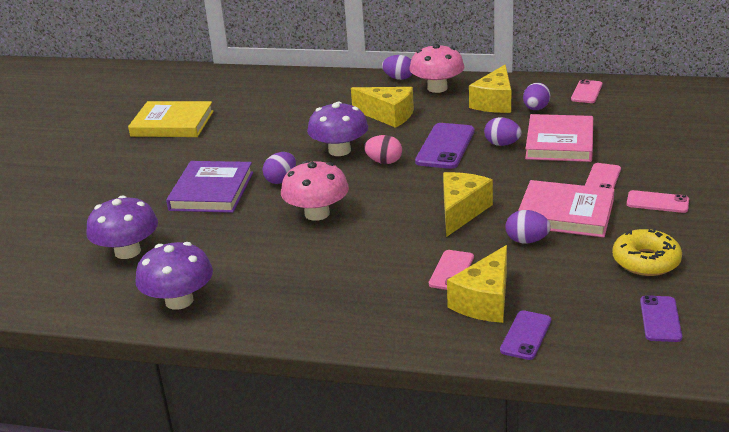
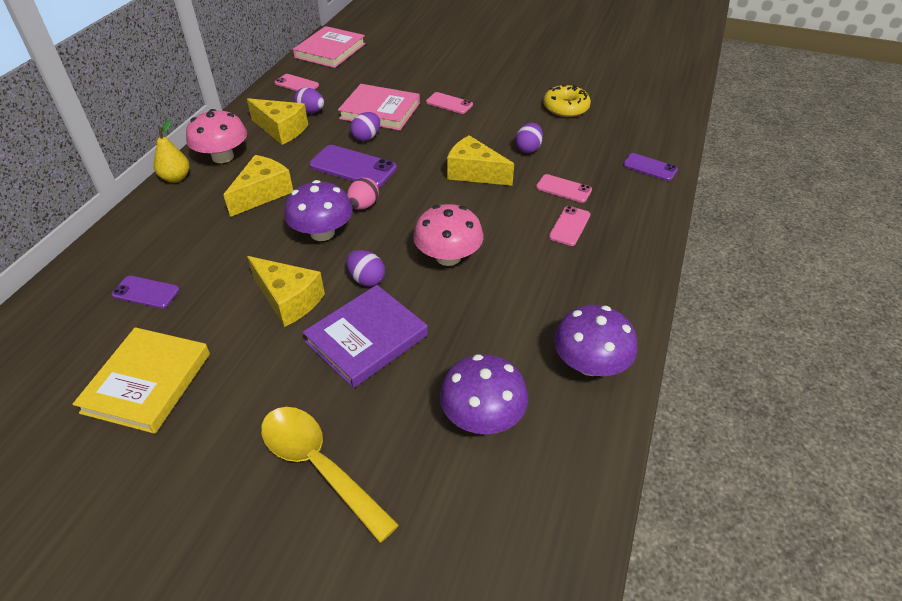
camera: 85 degrees left, 15 degrees up
purple book [166,161,253,213] -> purple book turned 60 degrees counterclockwise [302,285,428,388]
purple egg [382,55,412,80] -> yellow pear [154,119,190,183]
yellow cheese [447,245,507,323] -> yellow cheese moved to [247,256,325,327]
pink book [518,180,614,237] -> pink book moved to [293,26,366,68]
pink phone [627,190,689,213] -> pink phone moved to [549,206,590,246]
purple phone [640,295,682,342] -> purple phone moved to [112,276,180,309]
none -> yellow spoon [261,407,399,543]

